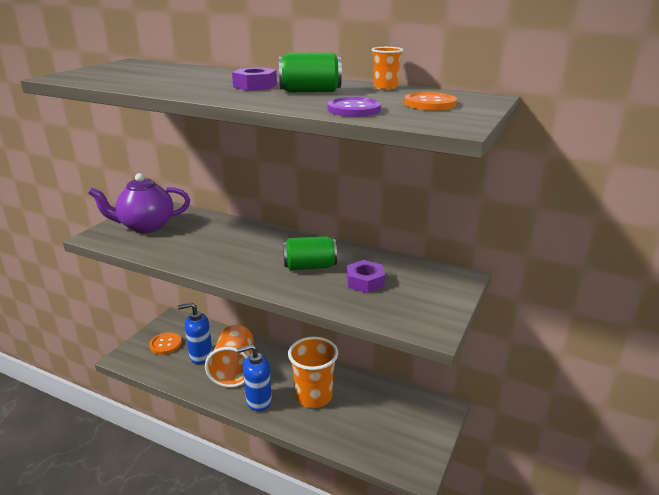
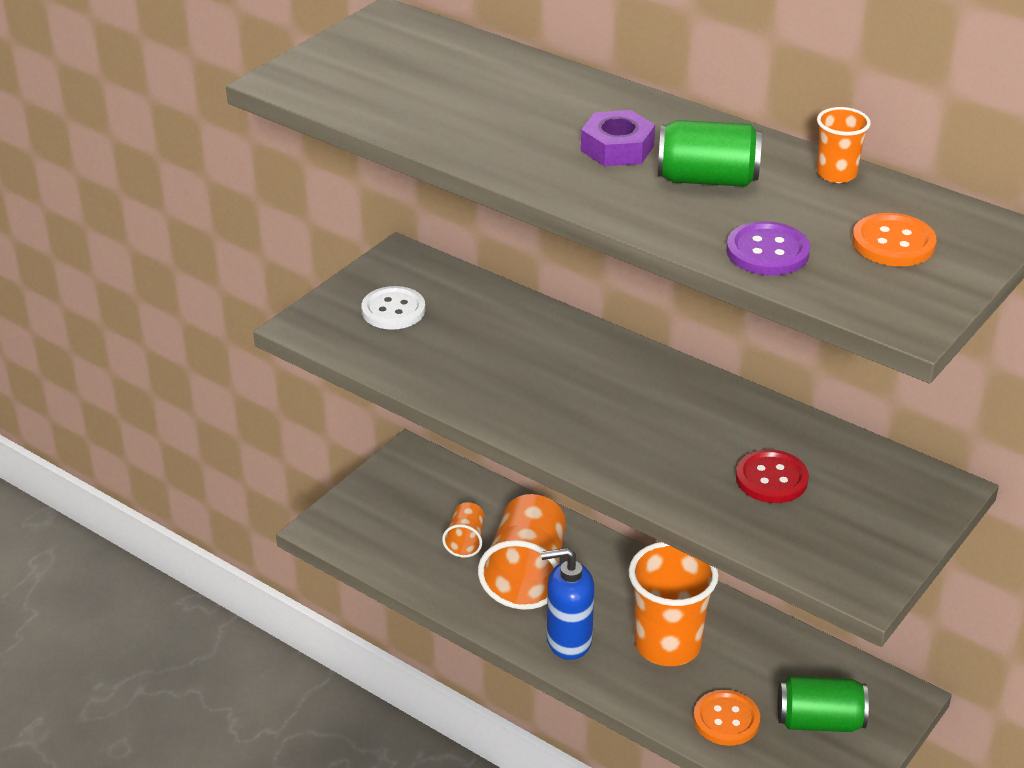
camera: 10 degrees right, 10 degrees up
purple teapot [88,173,190,233] -> white button [361,286,425,330]
orange button [149,332,182,355] -> orange button moved to [693,690,760,746]
blue soap dispenser [178,303,213,364] -> orange cup [442,502,484,558]
green can [283,236,337,270] -> green can moved to [777,676,869,732]
purple nut [347,260,385,293] -> red button [736,449,809,503]

